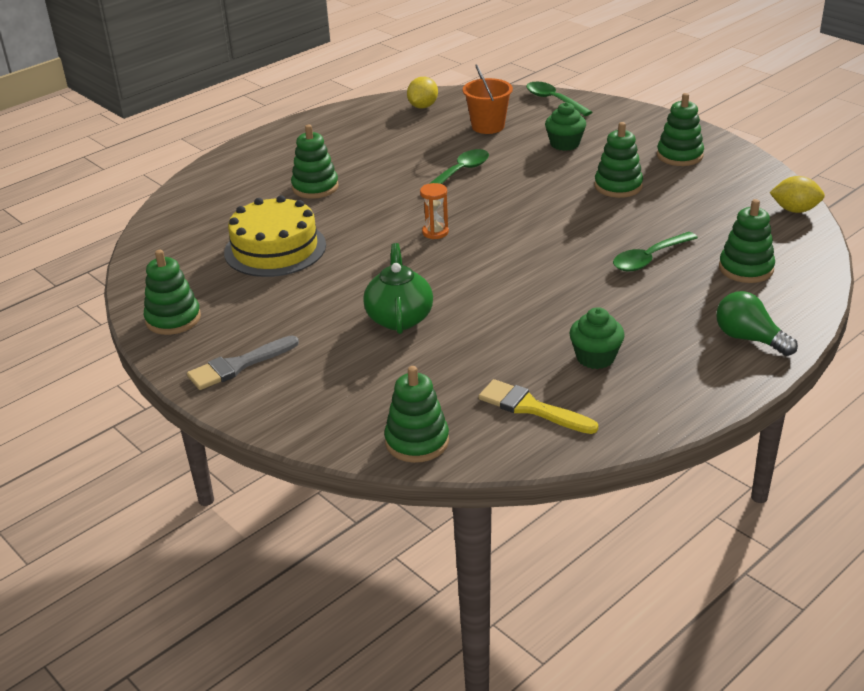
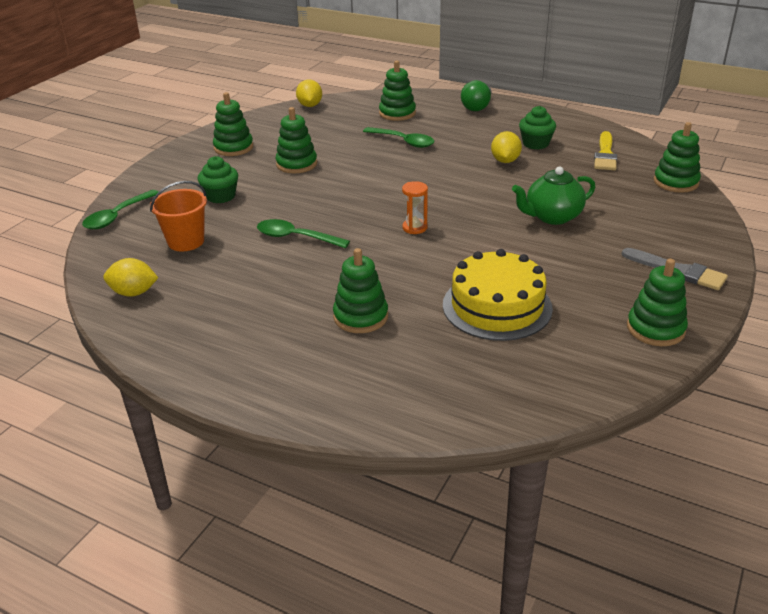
camera: 110 degrees left, 0 degrees up
none -> yellow lemon [491,131,522,163]

